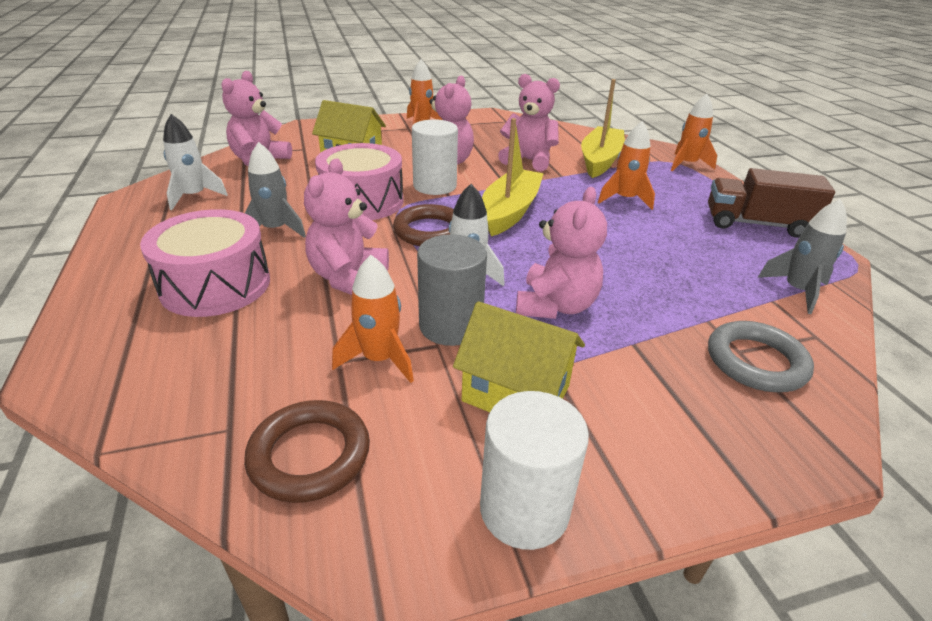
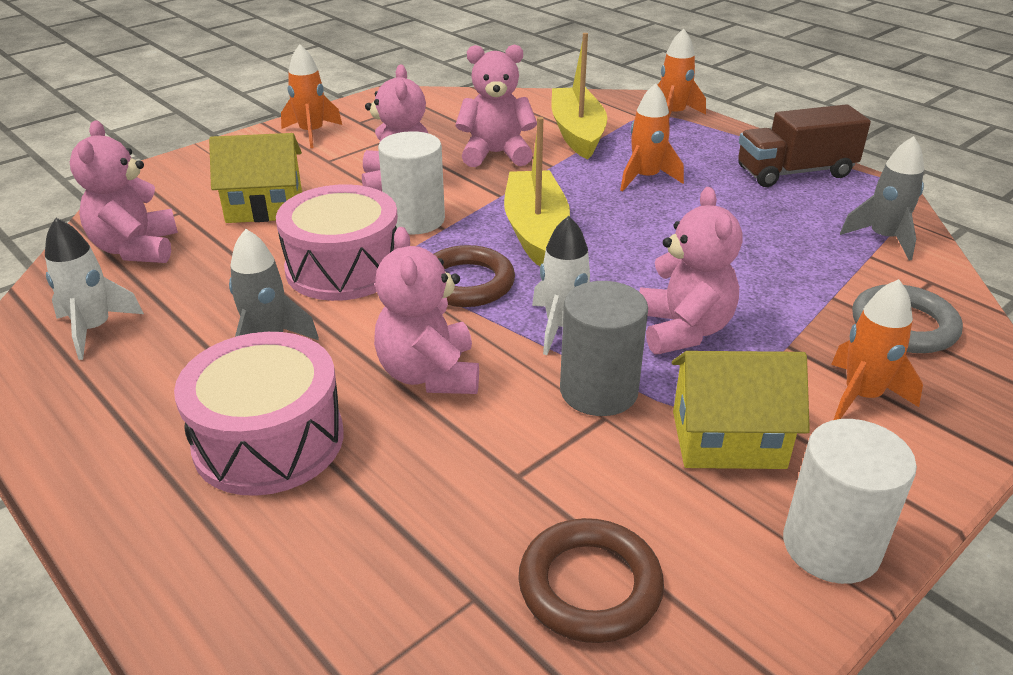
camera: 25 degrees left, 0 degrees up
orange rocket [332,255,414,383] -> orange rocket moved to [831,279,923,420]

